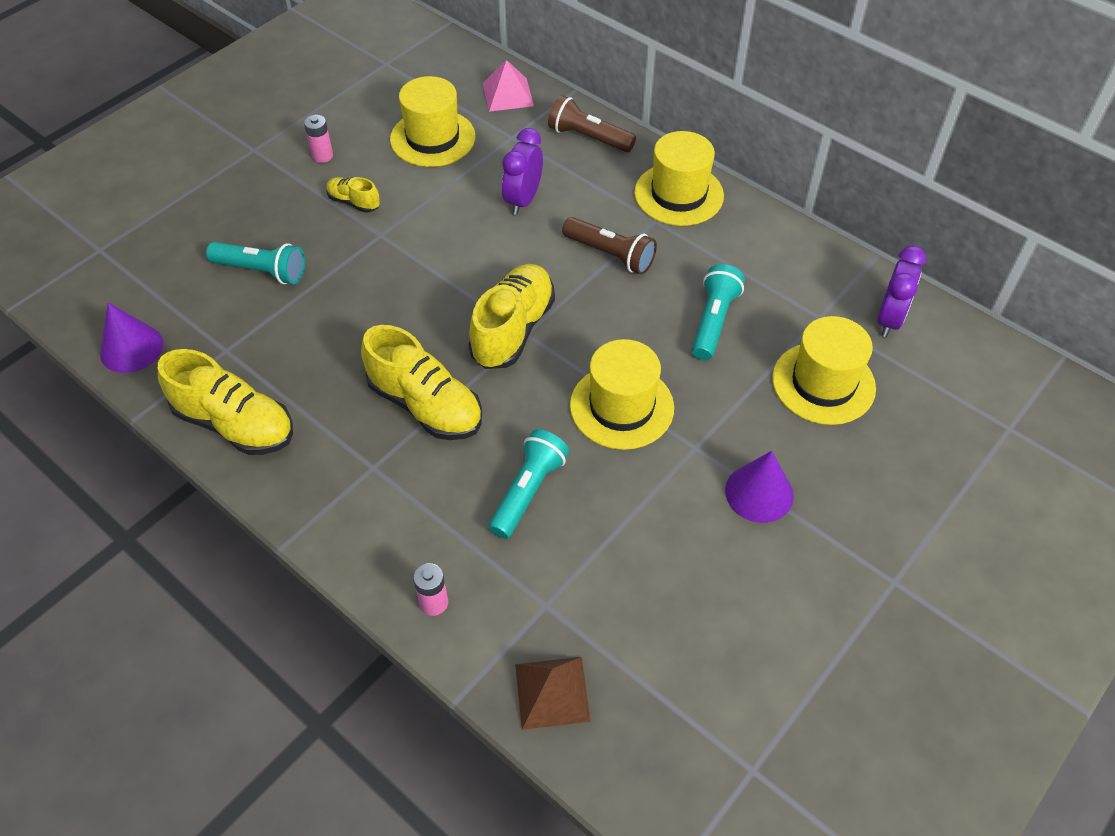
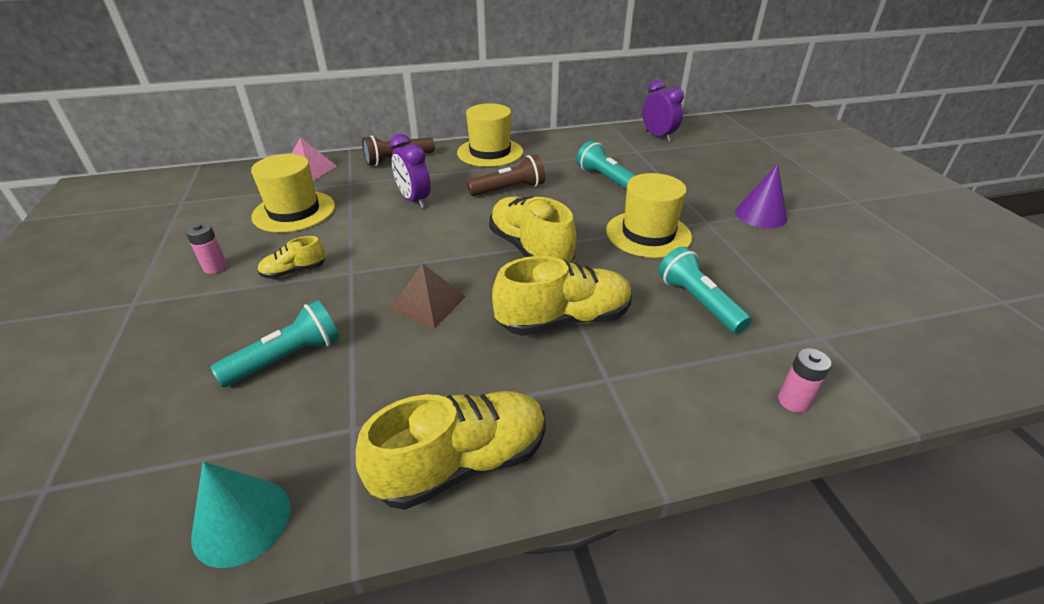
camera: 55 degrees left, 15 degrees down
purple cone [100,302,163,373] -> turquoise cone [191,461,290,568]
brown pyramid [515,657,591,730] -> brown pyramid moved to [389,263,466,328]
yellow hat [772,316,876,425] -> none

